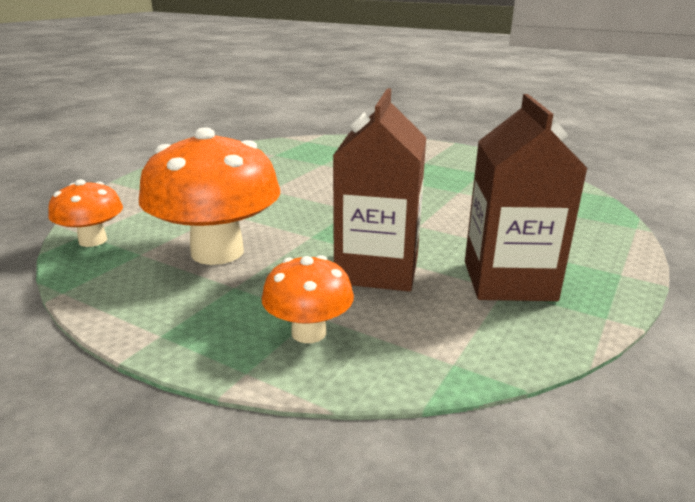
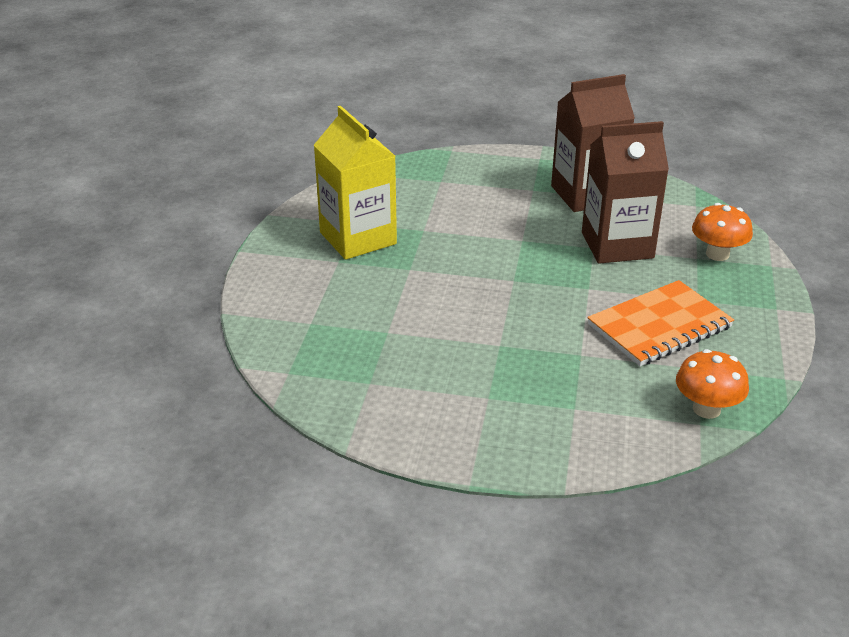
camera: 110 degrees left, 10 degrees up
orange mushroom [139,128,280,265] -> orange notebook [587,280,734,366]
none -> yellow carton [314,106,397,260]

